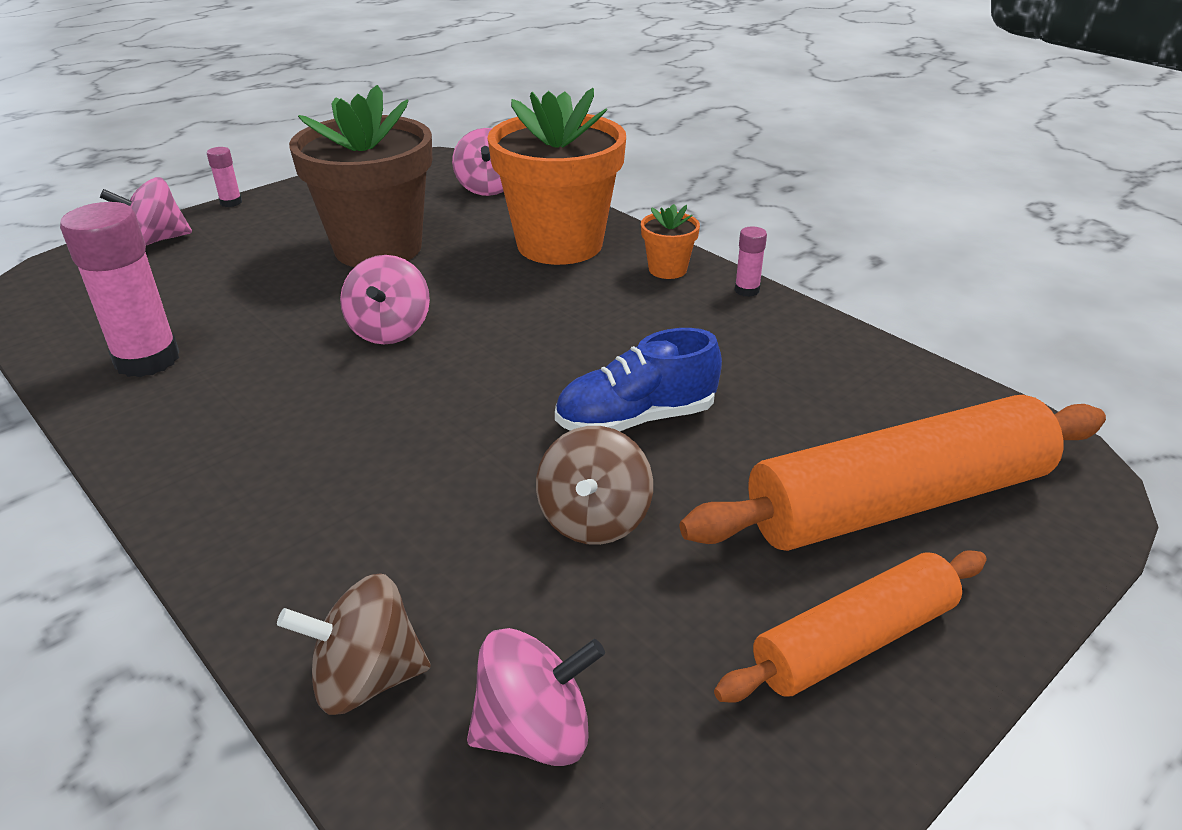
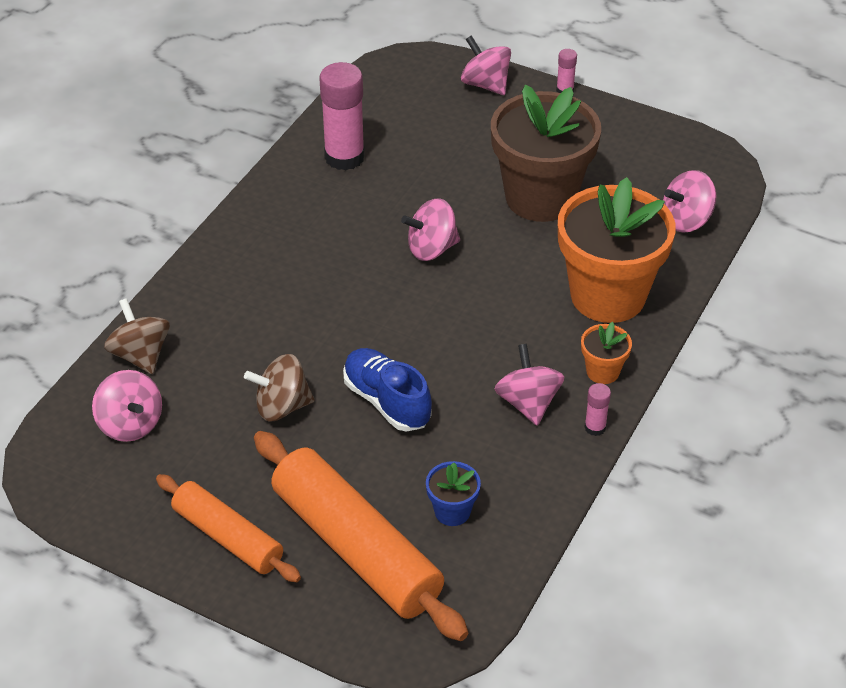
camera: 70 degrees right, 10 degrees up
none -> blue flower pot [426,461,481,526]
none -> pink spinning top [494,344,564,425]

